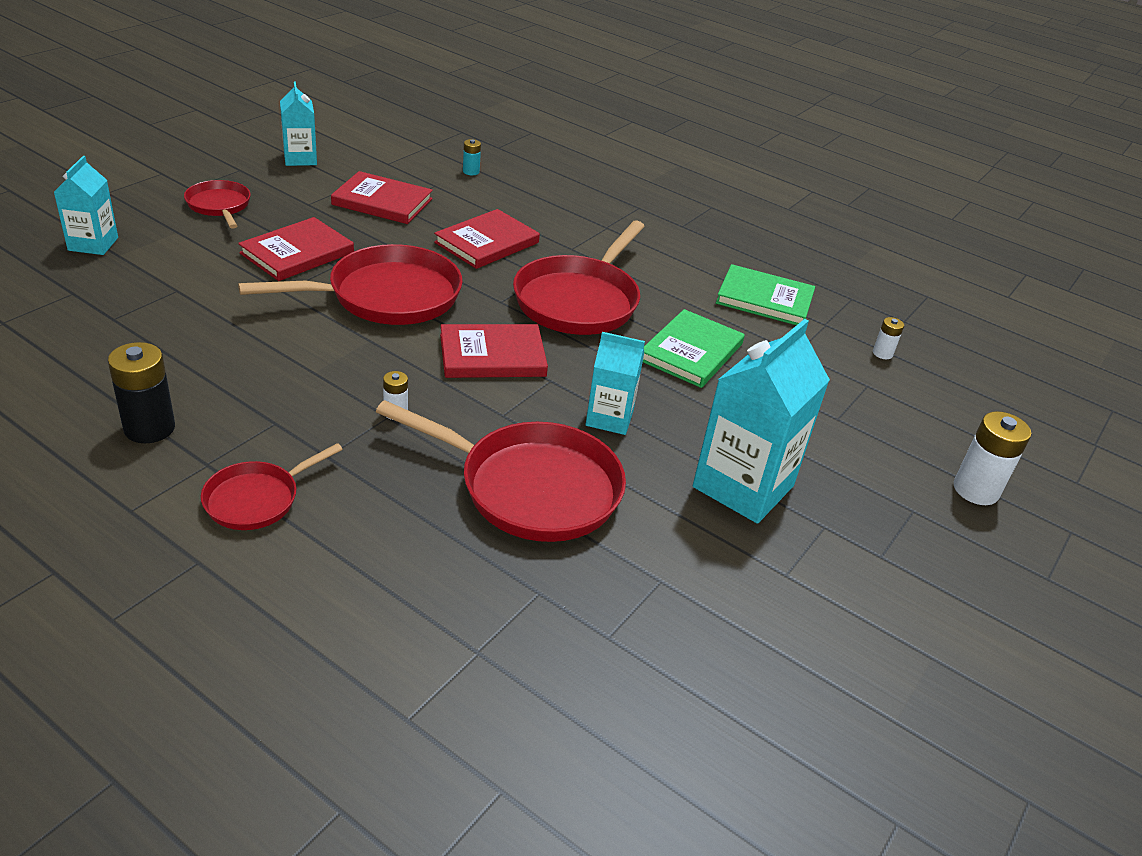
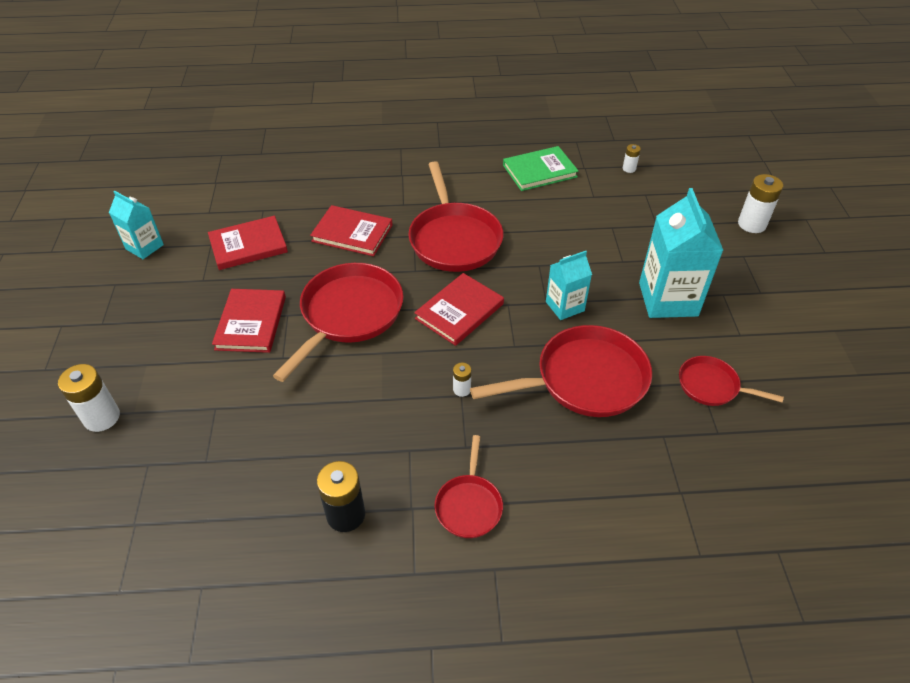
camera: 35 degrees left, 10 degrees up
turquoise carton [54,156,118,255] -> white battery [58,364,120,432]
red pan [184,180,251,229] -> red pan moved to [679,356,784,406]
red book [434,209,540,269] -> red book turned 75 degrees counterclockwise [310,205,393,256]
turquoise battery [463,139,481,175] -> none
green book [643,309,745,388] -> none

